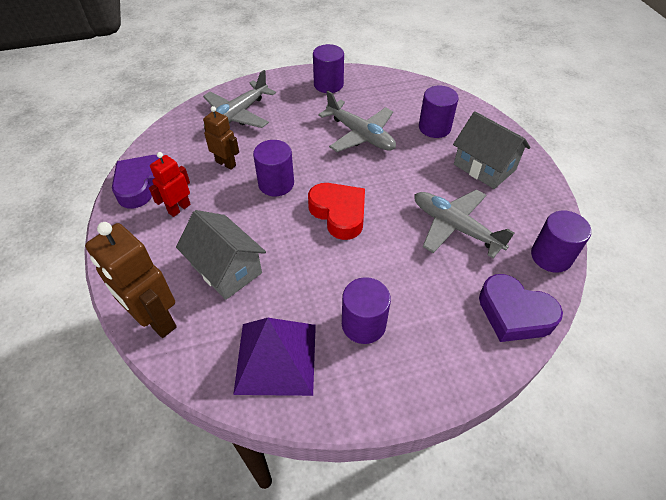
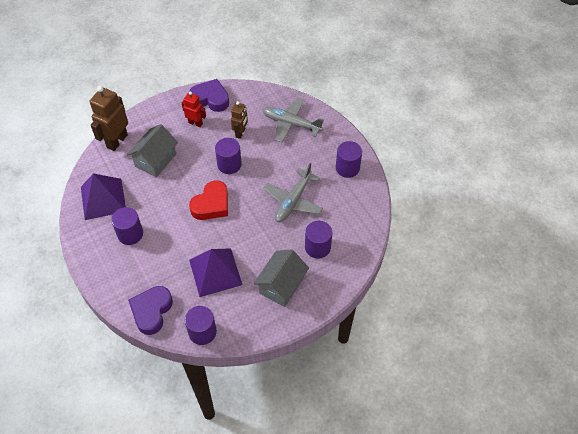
camera: 75 degrees right, 5 degrees up
grey plane [414,189,514,258] -> purple pyramid [189,248,242,297]

